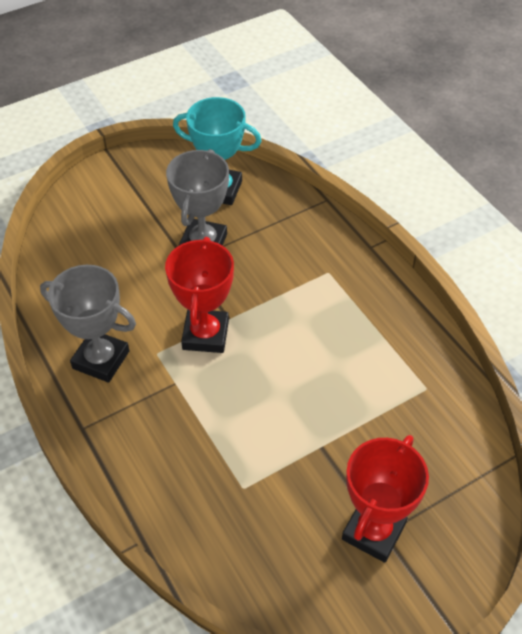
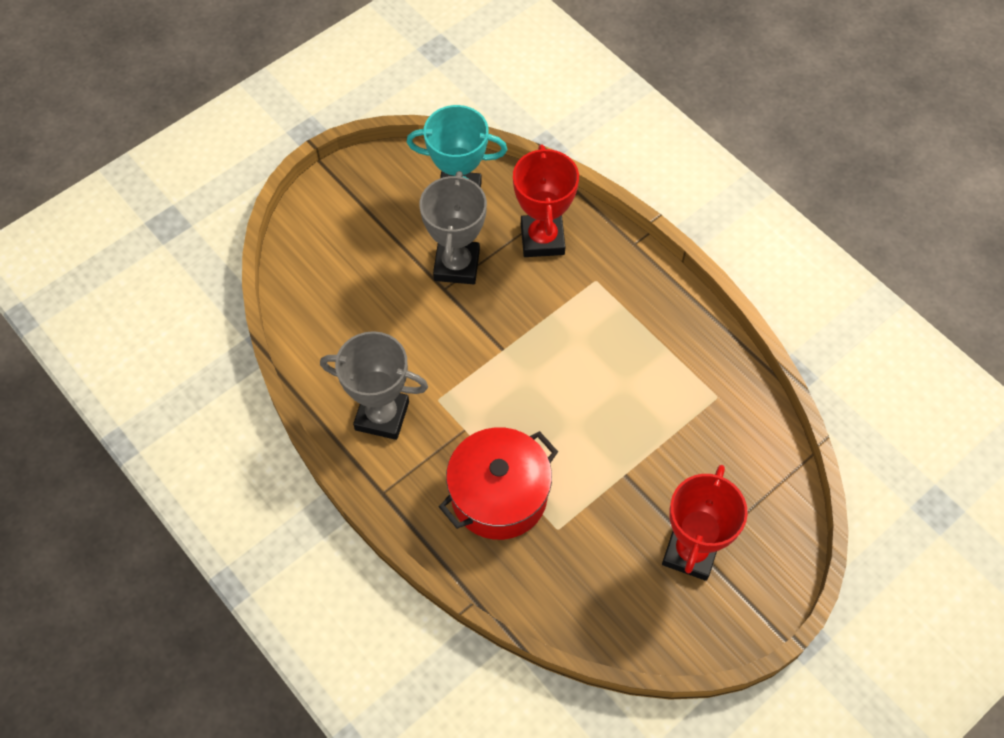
camera: 10 degrees left, 10 degrees up
red trophy [165,237,234,353] -> red trophy moved to [513,145,579,257]
none -> red pot [439,427,558,540]

